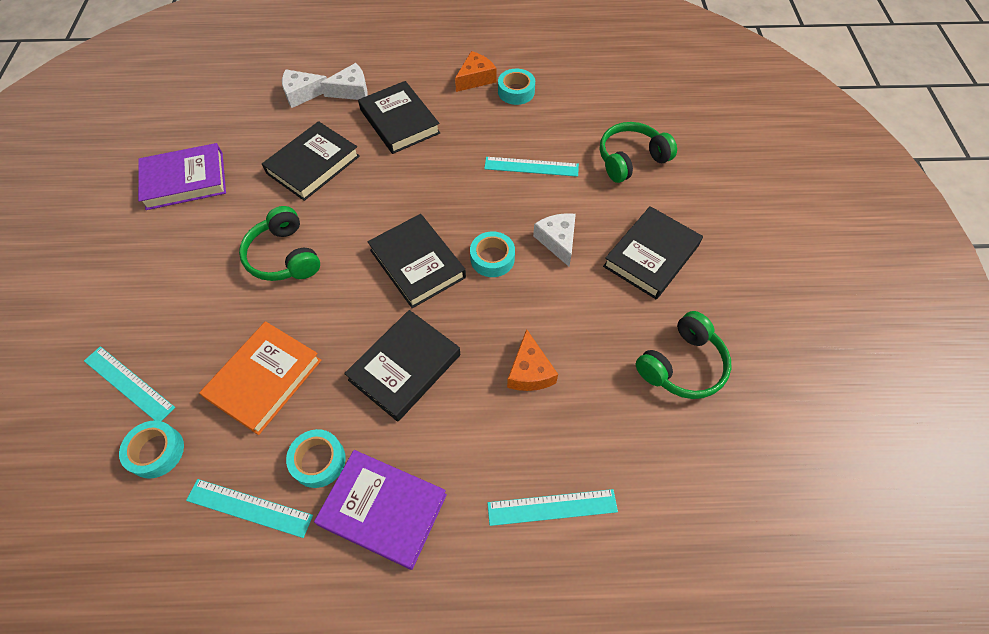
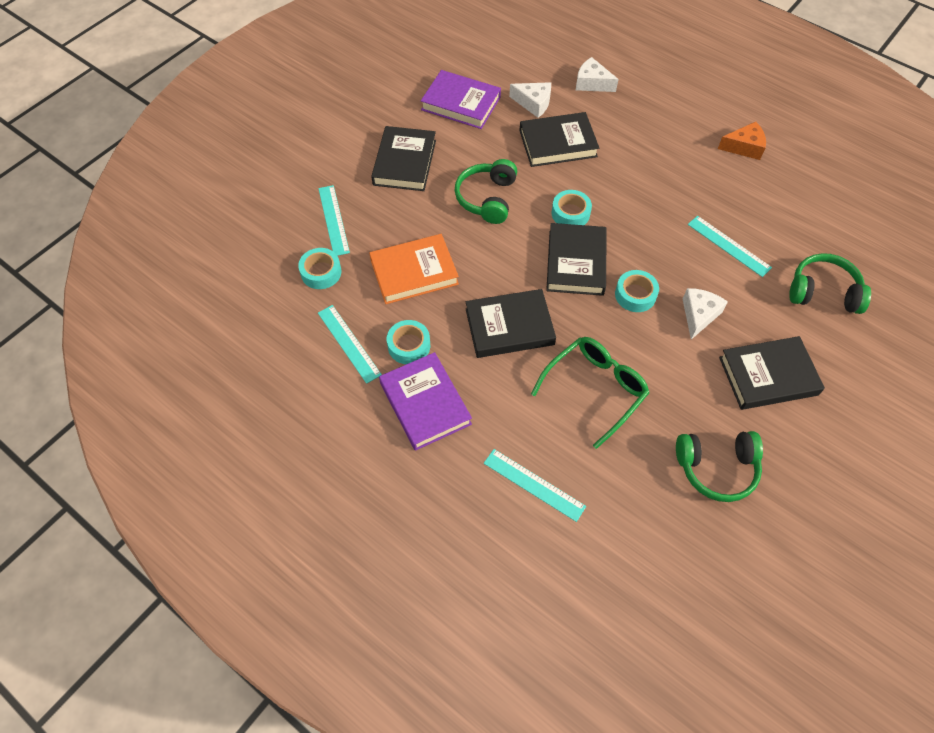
camera: 40 degrees right, 0 degrees up
white cheese [320,63,368,100] -> white cheese moved to [509,82,551,118]
black book [358,81,440,154] -> black book moved to [371,126,436,191]
turquoise tape [498,69,535,105] -> turquoise tape moved to [552,190,592,225]
orange cheese [507,329,558,391] -> green glasses [531,337,649,449]

